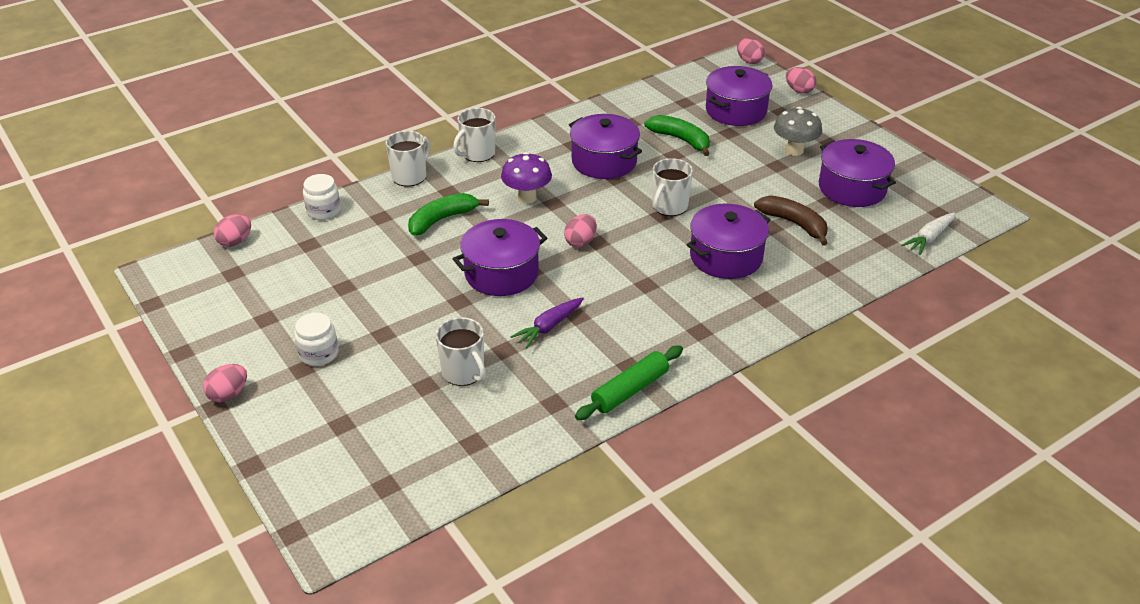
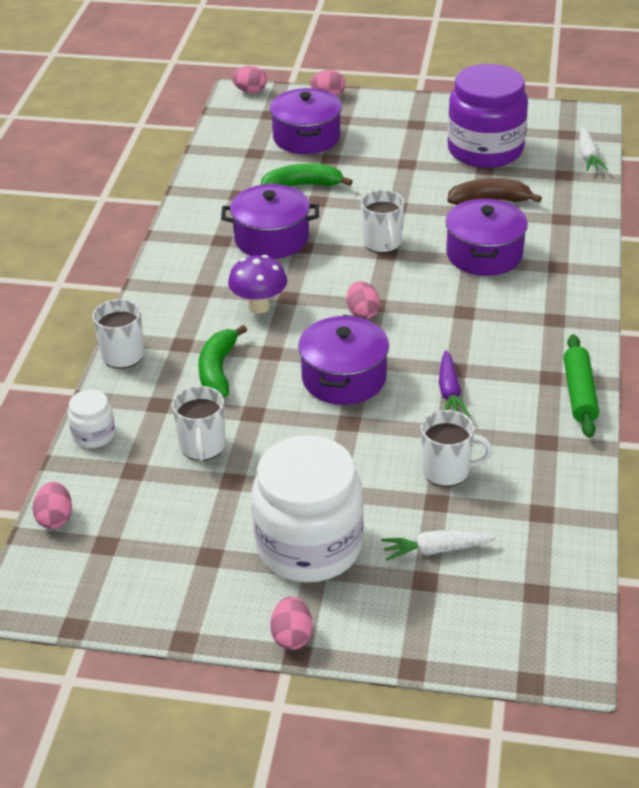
camera: 45 degrees left, 0 degrees up
white jar [294,313,338,366] -> white jar [252,435,363,583], size x2.25
white mug [453,108,495,162] -> white mug moved to [172,386,225,461]
grey mushroom [774,107,822,156] -> none
purple pot [819,139,896,207] -> purple jar [447,64,528,168]
none -> white carrot [381,530,496,561]

